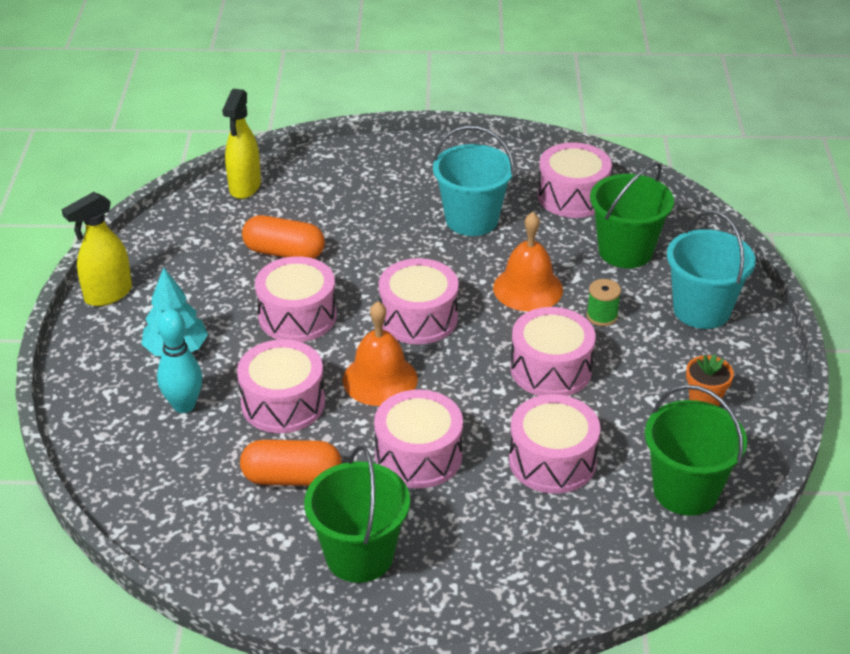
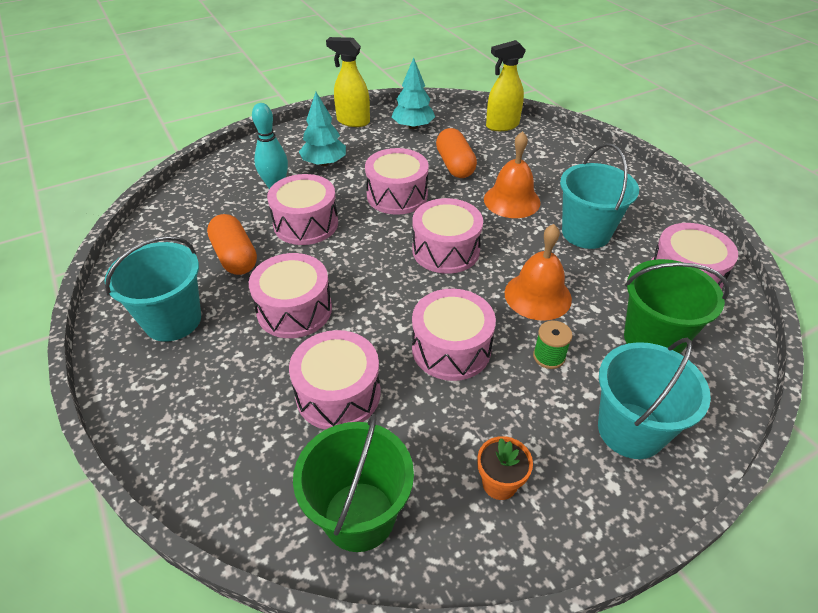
camera: 60 degrees right, 5 degrees up
green bucket [304,445,410,583] -> turquoise bucket [105,236,201,342]
orange bell [343,301,418,406] -> orange bell moved to [484,131,541,218]
none -> turquoise tree [392,58,435,129]

